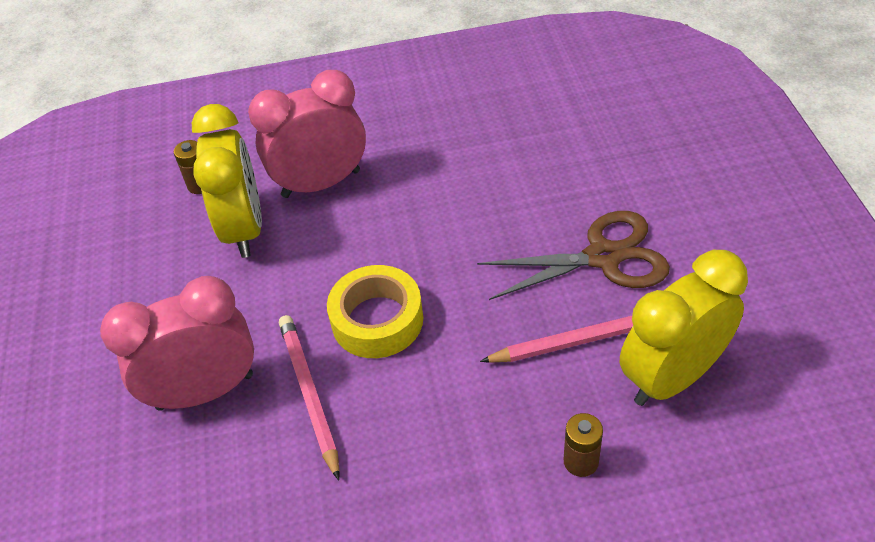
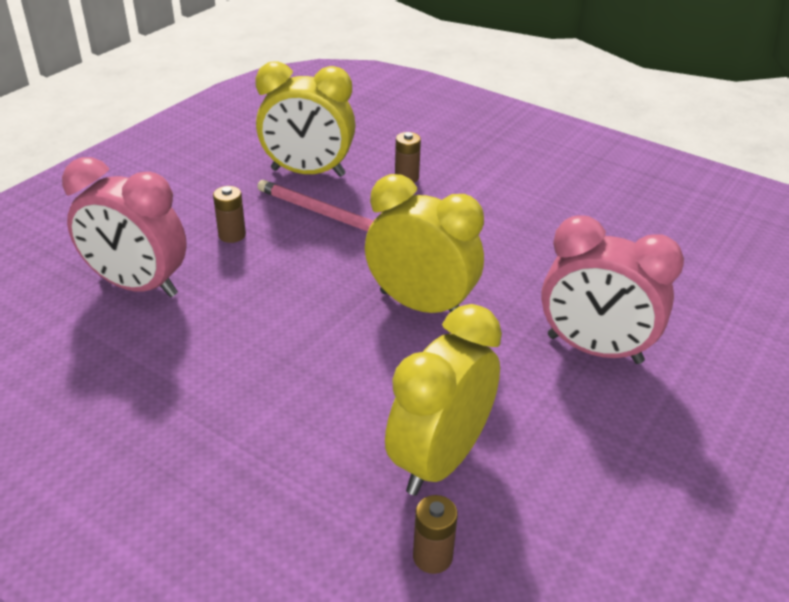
camera: 140 degrees left, 10 degrees down
pink clock [248,70,366,198] -> pink clock moved to [62,157,187,297]
pink pencil [279,315,340,481] -> none
yellow tape [327,265,423,358] -> yellow clock [365,174,484,313]
brown scissors [477,211,670,300] -> brown battery [213,186,246,243]

